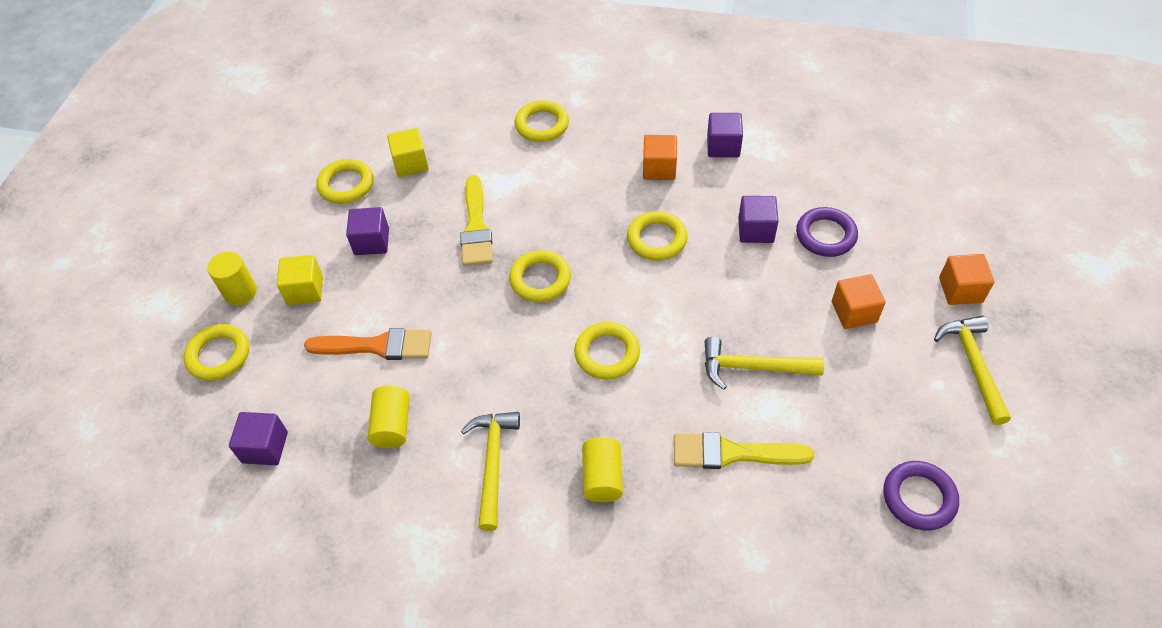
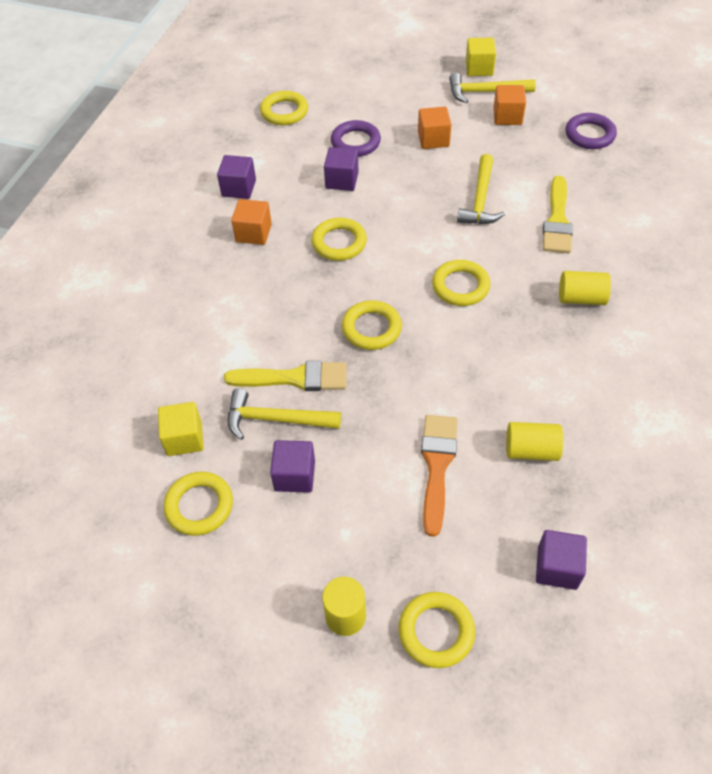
camera: 85 degrees left, 0 degrees up
yellow cube [277,255,323,305] -> yellow cube moved to [465,38,496,76]
yellow hammer [461,412,520,531] -> yellow hammer moved to [228,389,341,440]
yellow ring [515,100,569,142] -> yellow ring moved to [260,91,308,125]
orange cube [939,254,995,305] -> orange cube moved to [493,85,526,125]

